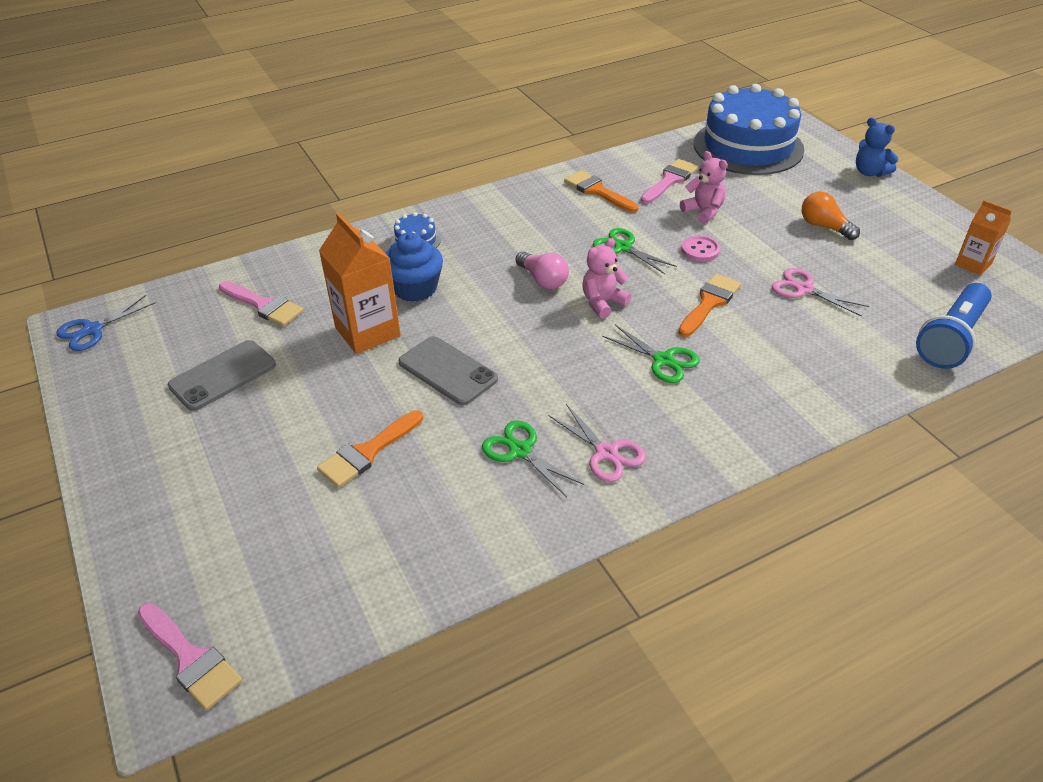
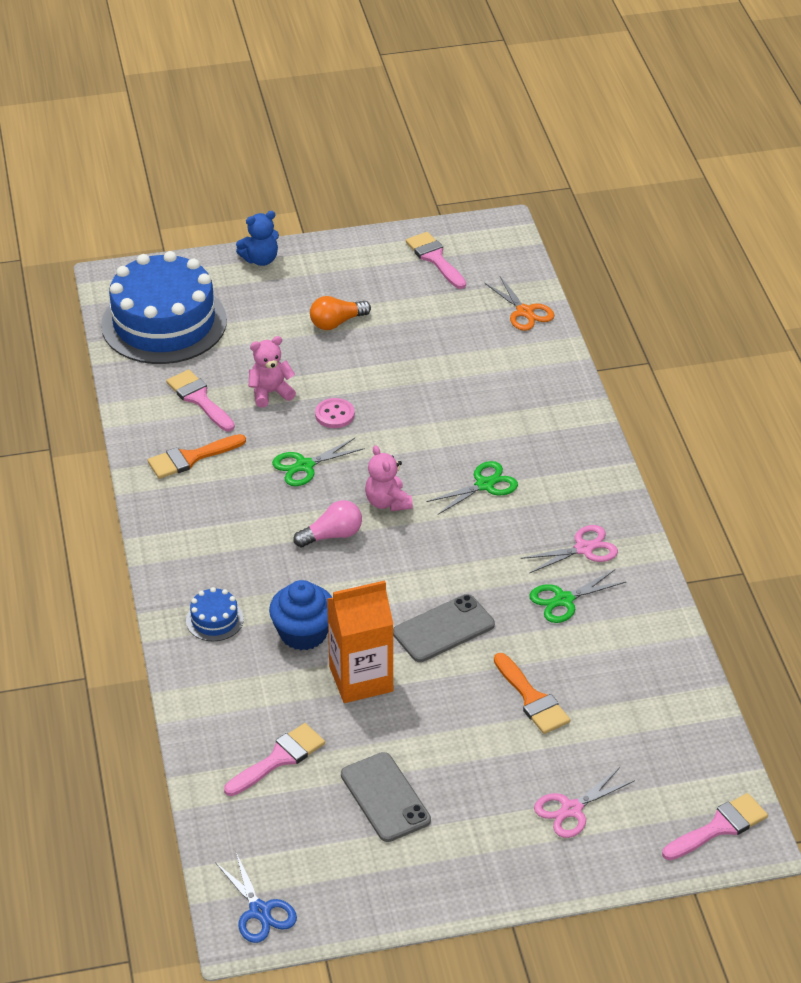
camera: 75 degrees left, 0 degrees up
orange brush [678,274,741,337] -> none
pink scissors [772,268,869,317] -> pink scissors moved to [534,767,635,838]
blue flashlight [916,283,992,369] -> orange scissors [485,276,554,331]
orange carton [955,200,1012,275] -> pink brush [406,232,466,289]

